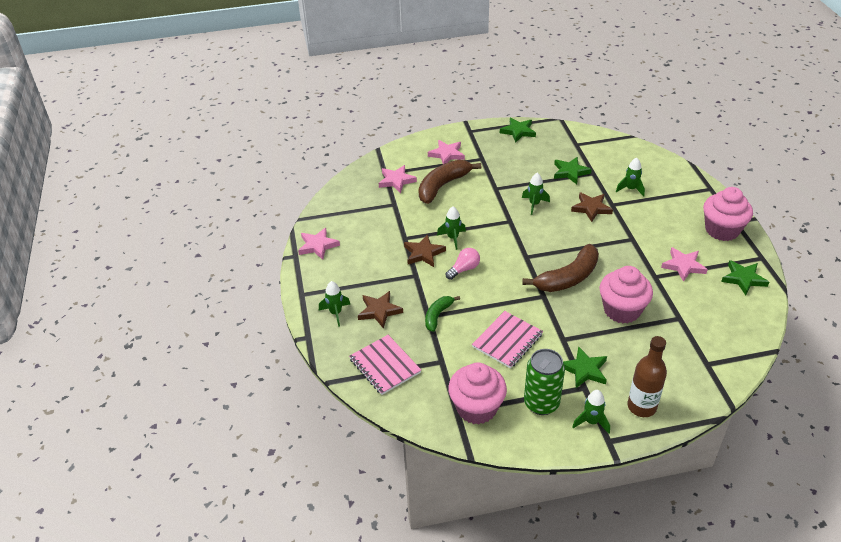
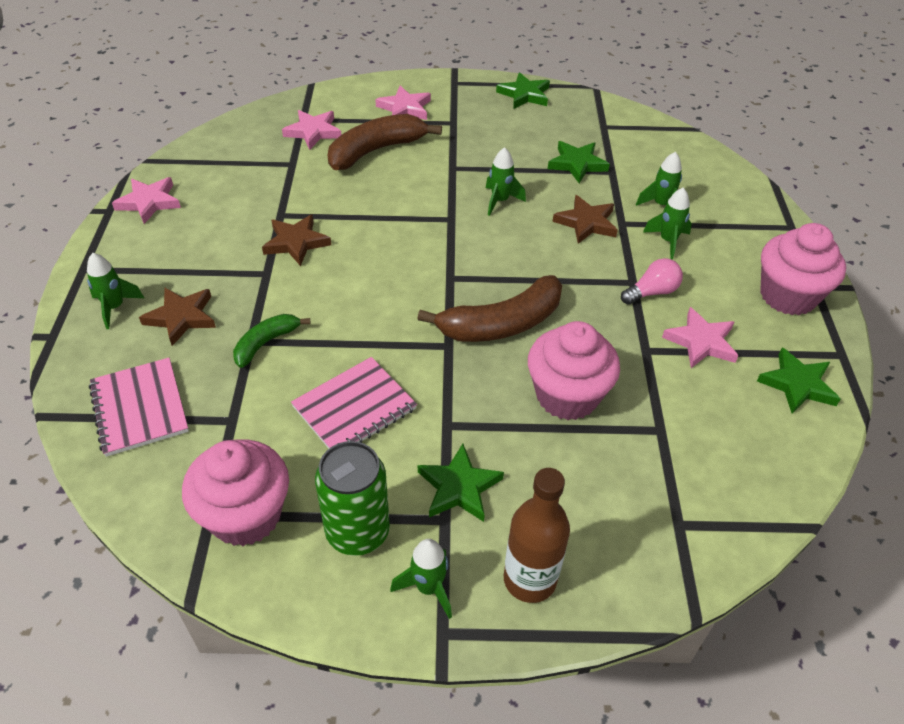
camera: 10 degrees right, 5 degrees up
green rocket [437,206,466,250] -> green rocket moved to [643,188,692,259]
pink light bulb [446,248,480,280] -> pink light bulb moved to [621,258,683,305]

